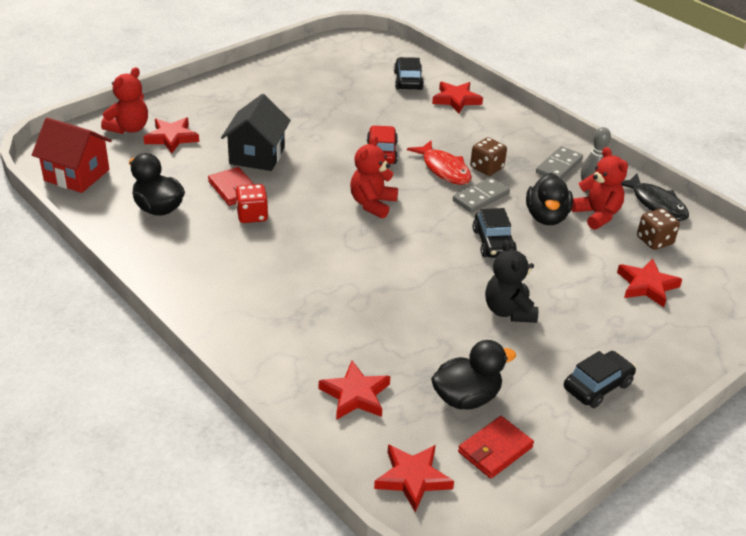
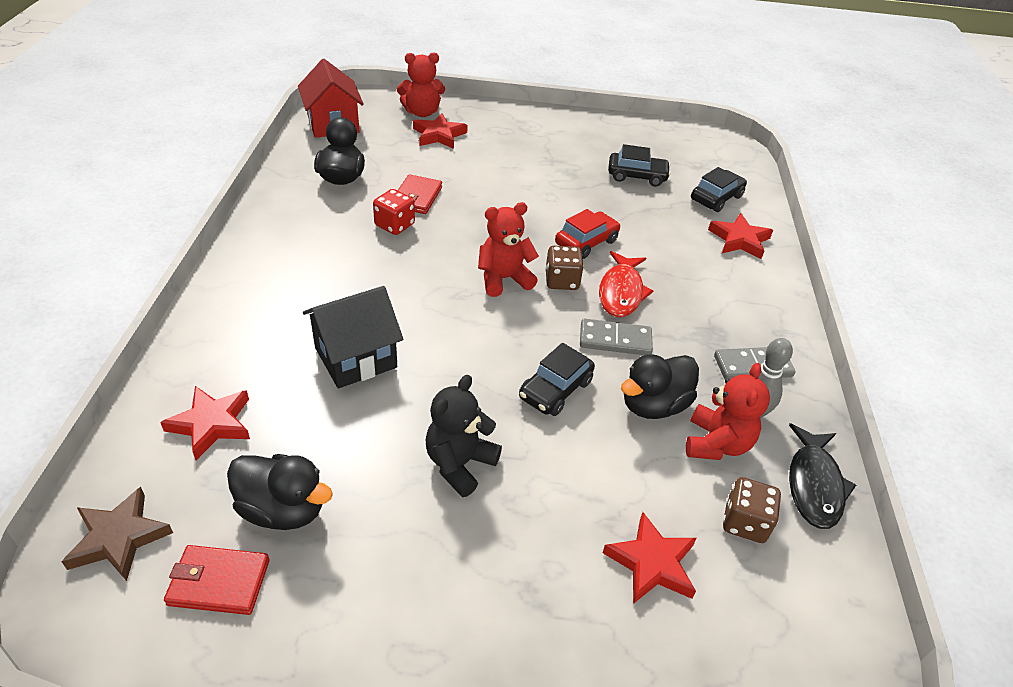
camera: 45 degrees right, 5 degrees up
black house [221,94,291,171] -> black house moved to [303,286,403,388]
red star [374,444,454,512] -> brown star [61,487,173,581]
brown dice [470,137,507,176] -> brown dice moved to [545,246,584,290]
black car [564,351,636,408] -> black car moved to [608,144,671,187]

